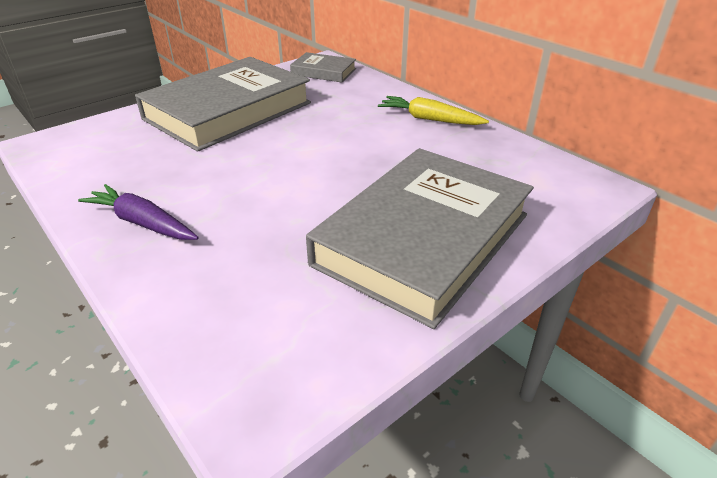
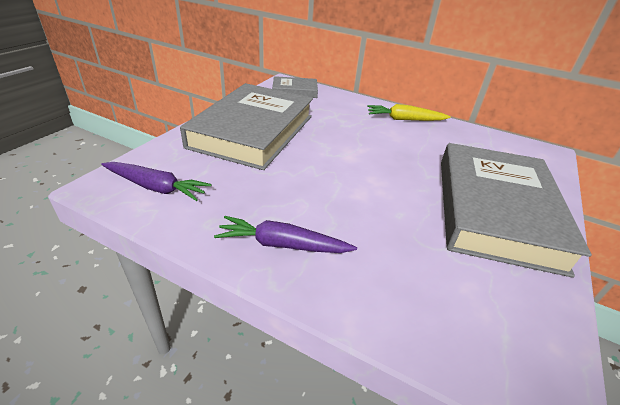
camera: 25 degrees left, 0 degrees up
none -> purple carrot [101,162,212,201]

